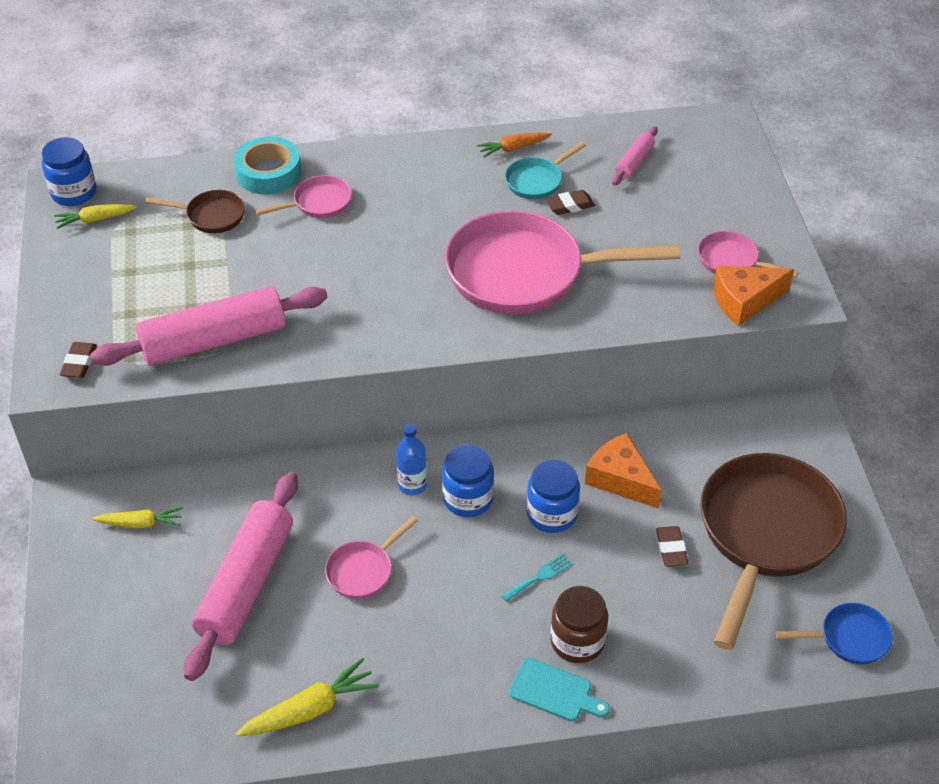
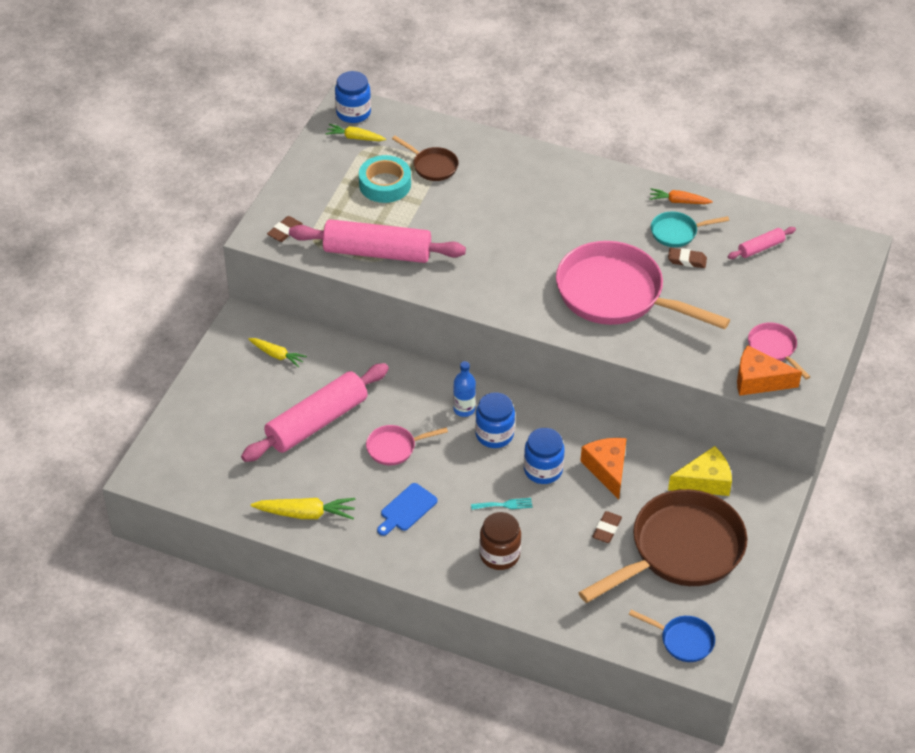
camera: 30 degrees right, 0 degrees up
turquoise tape [234,136,301,195] -> turquoise tape moved to [359,155,411,203]
pink pan [255,175,352,218] -> none
turquoise cutting board [509,658,610,721] -> none
none -> blue cutting board [377,483,438,536]
none -> yellow cheese [668,446,732,496]

